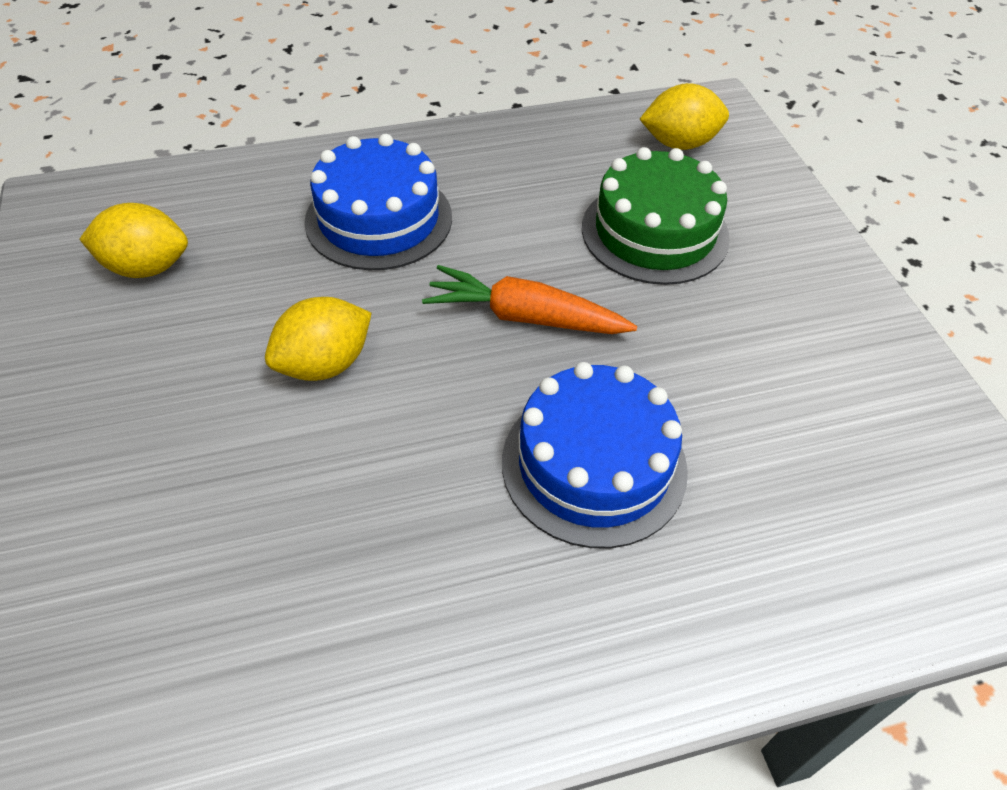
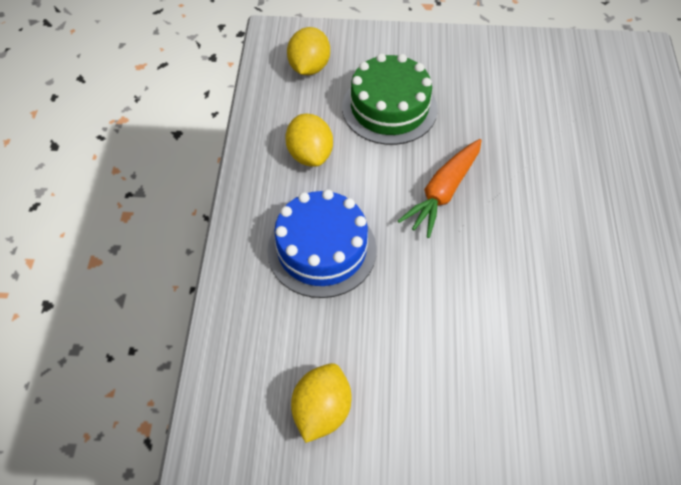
camera: 70 degrees left, 5 degrees up
yellow lemon [265,297,372,381] -> yellow lemon moved to [285,114,333,167]
blue cake [502,362,688,548] -> none

